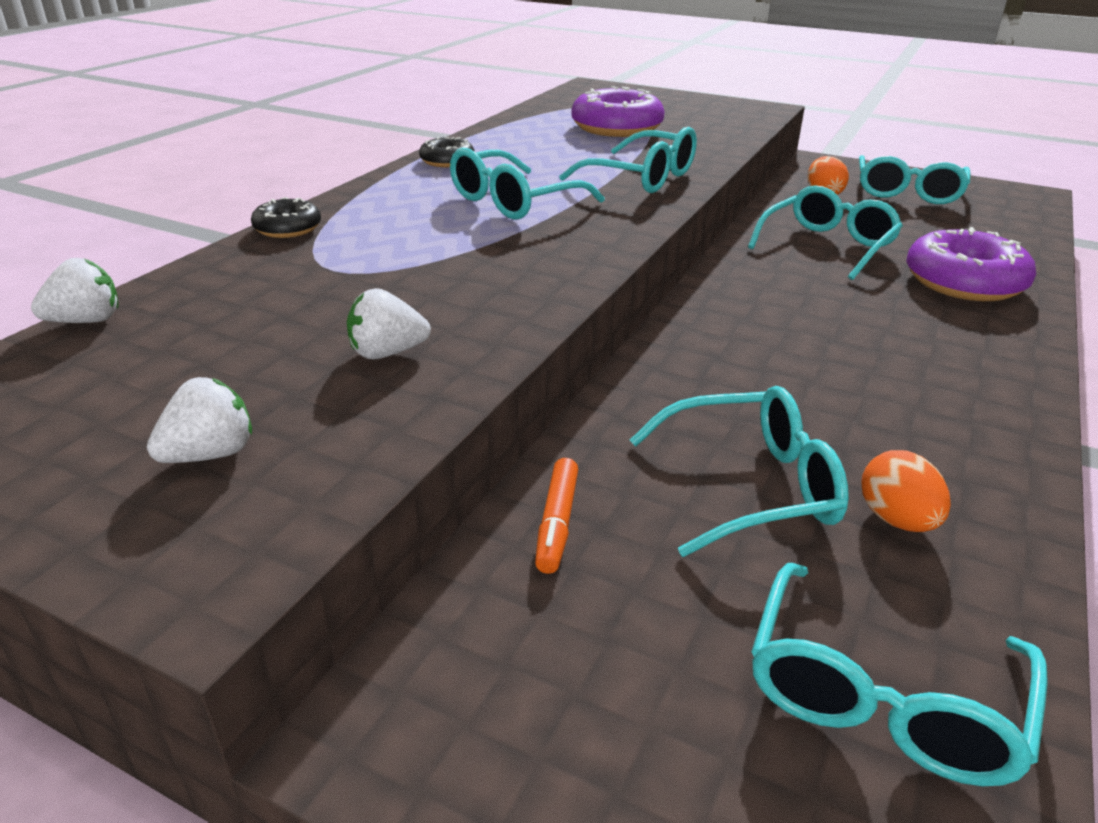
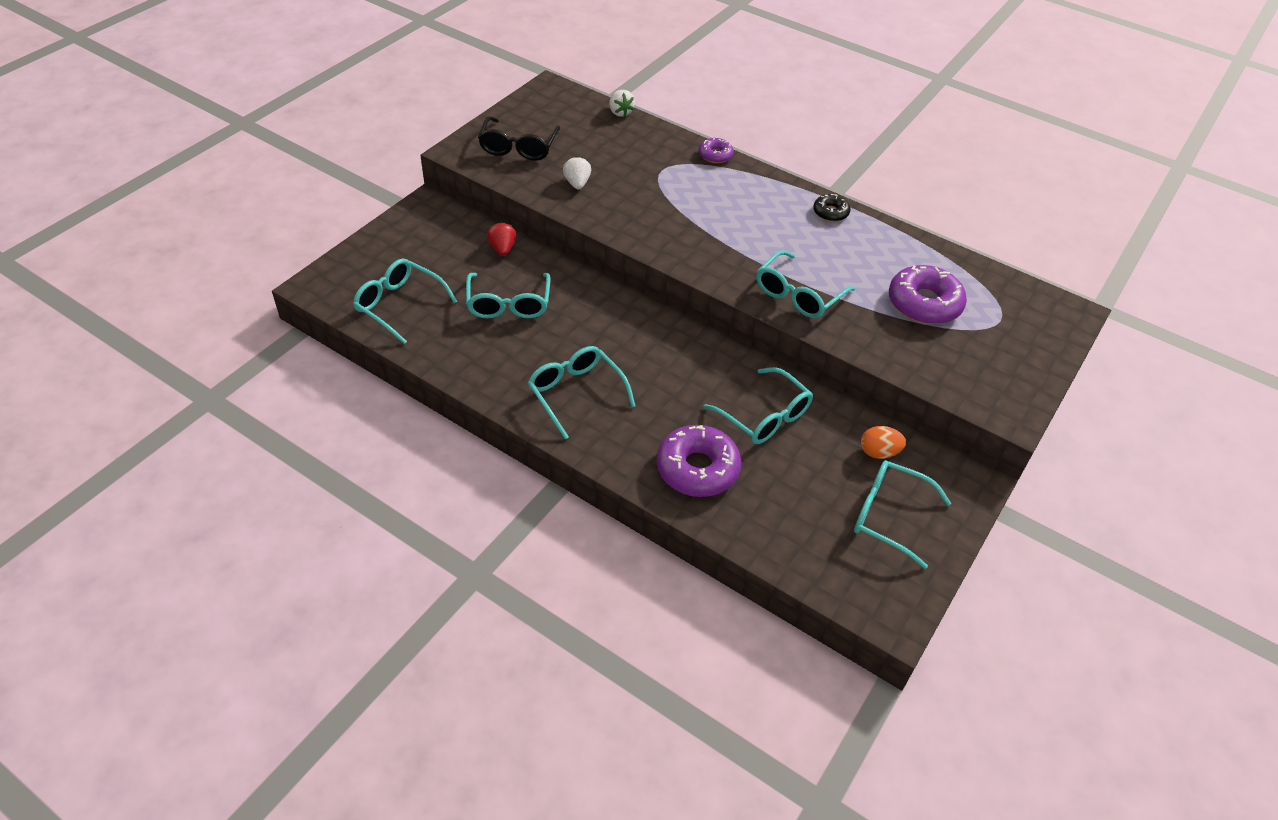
camera: 95 degrees right, 15 degrees up
white strawberry [147,377,252,463] -> black glasses [478,116,560,161]
black donut [251,197,321,238] -> purple donut [699,138,734,163]
turquoise glasses [450,148,605,220] -> turquoise glasses moved to [528,346,635,439]
orange marker [535,458,578,574] -> red strawberry [487,222,516,256]
orange egg [861,450,951,532] -> none

